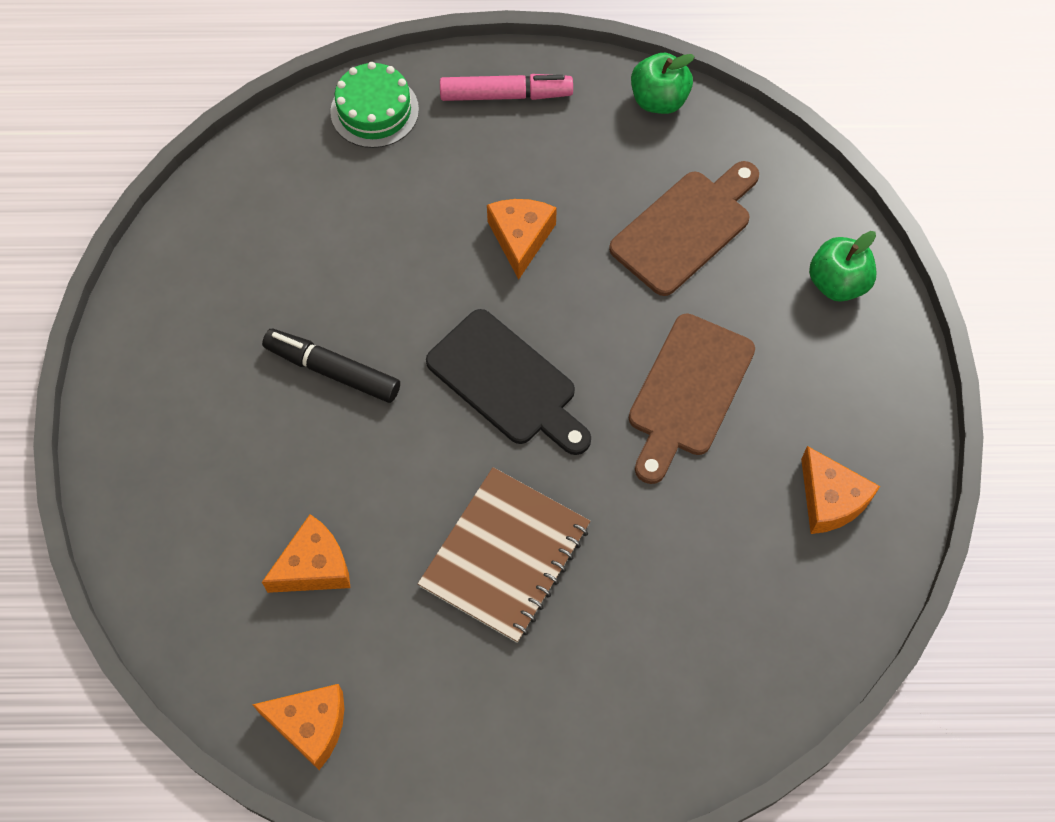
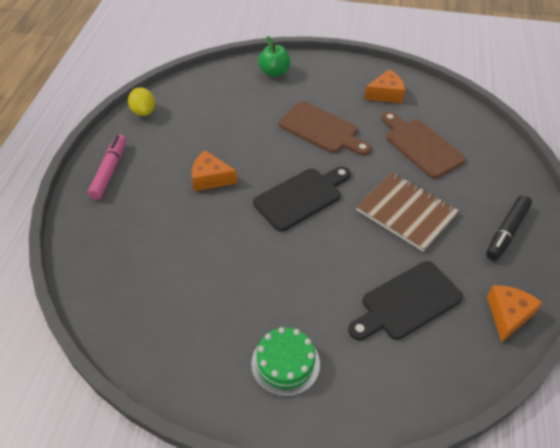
camera: 80 degrees left, 15 degrees down
black marker [262,329,400,403] -> black marker moved to [486,195,532,261]
orange cheese [262,514,350,593] -> black cutting board [348,261,463,341]
green cake [330,62,419,148] -> green cake moved to [251,327,320,397]
brown cutting board [609,161,759,296] -> brown cutting board moved to [381,111,466,179]
green apple [631,53,695,114] -> yellow lemon [128,87,155,116]

